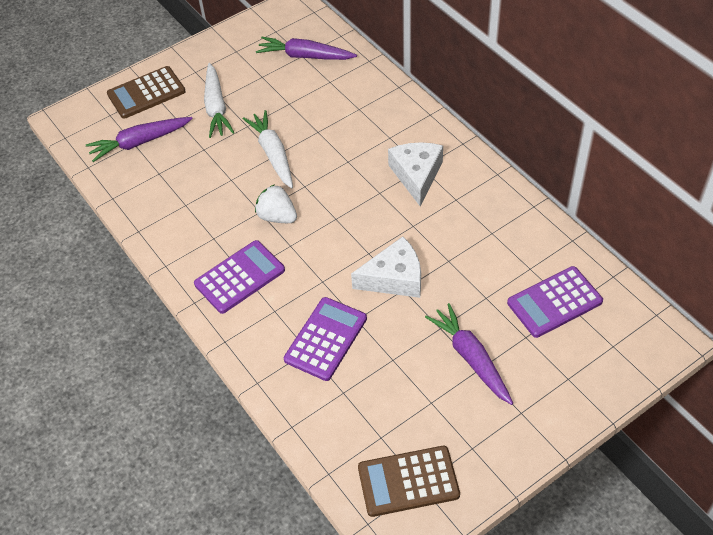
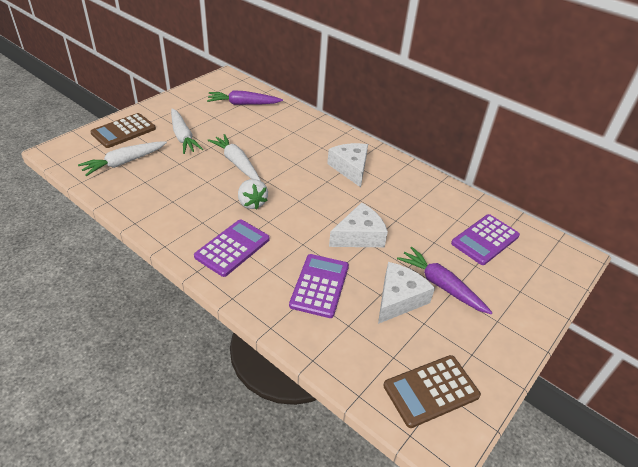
camera: 20 degrees left, 10 degrees down
purple carrot [86,117,192,162] -> white carrot [78,141,167,176]
white strawberry [255,184,297,223] -> white strawberry turned 135 degrees counterclockwise [238,179,268,209]
none -> white cheese [378,262,435,324]

